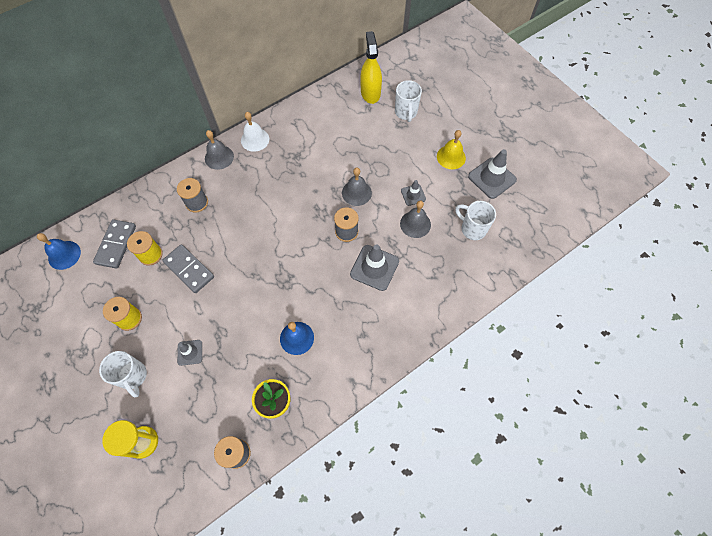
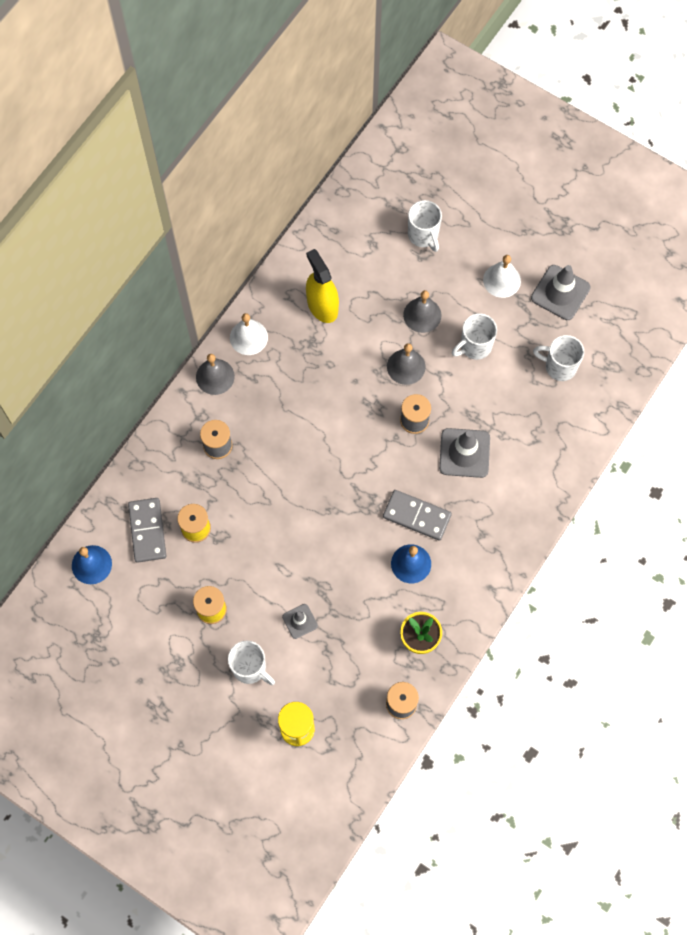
camera: 20 degrees left, 5 degrees up
grey domino [162,244,214,293] -> grey domino moved to [383,490,452,541]
yellow spray bottle [360,31,382,104] -> yellow spray bottle moved to [306,249,339,323]
grey bell [400,201,431,238] -> grey bell moved to [403,290,441,333]
grey traffic cone [401,180,426,206] -> white mug [452,313,497,360]
yellow bell [437,130,466,169] -> white bell [483,255,521,298]

